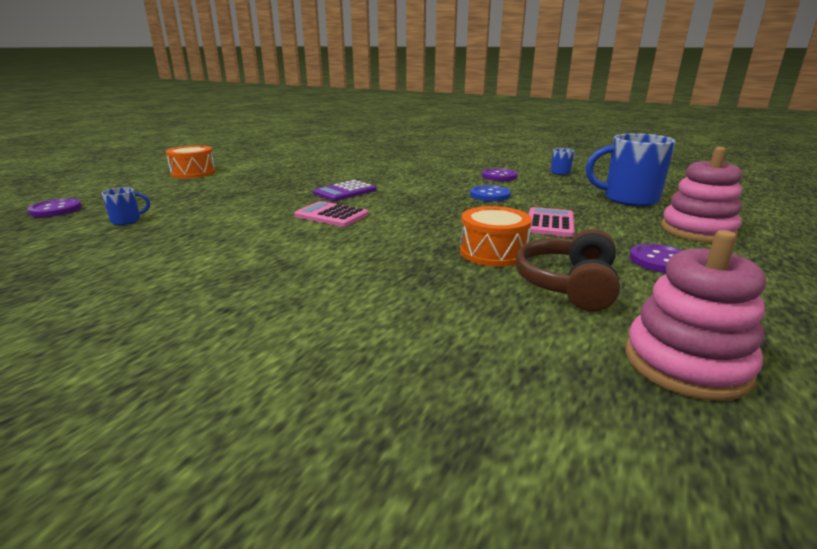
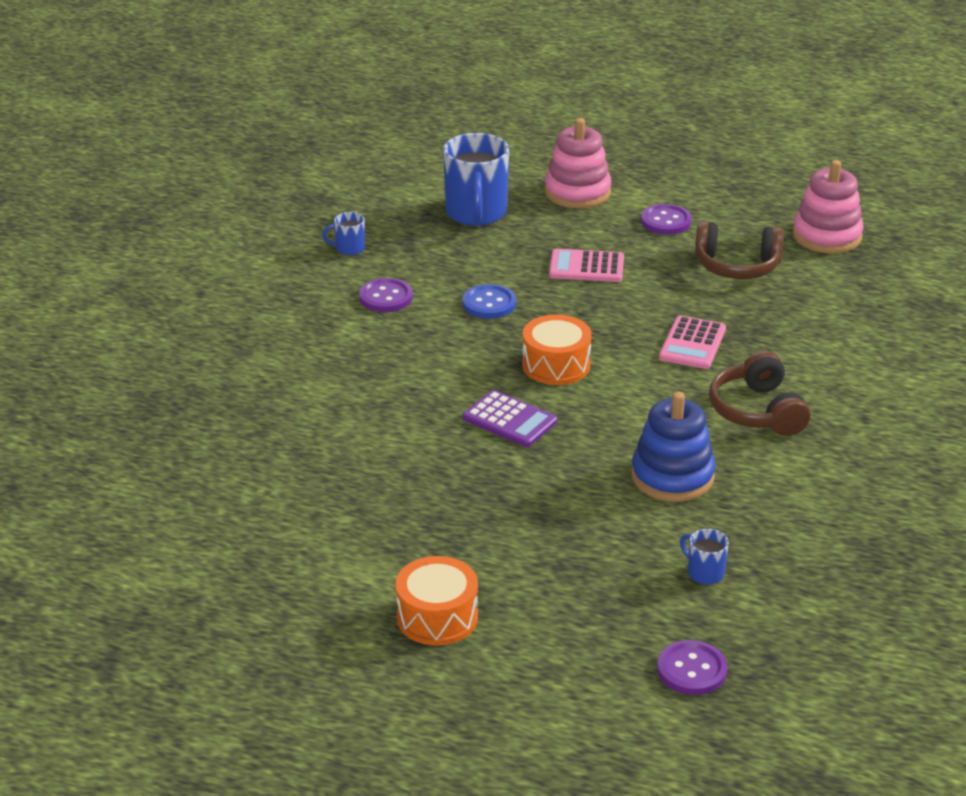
camera: 100 degrees left, 10 degrees up
pink calculator [294,201,368,227] -> pink calculator moved to [659,316,726,369]
orange drum [460,206,532,267] -> orange drum moved to [522,314,592,385]
none -> blue stacking toy [631,392,715,502]
none -> brown headphones [709,351,810,436]

